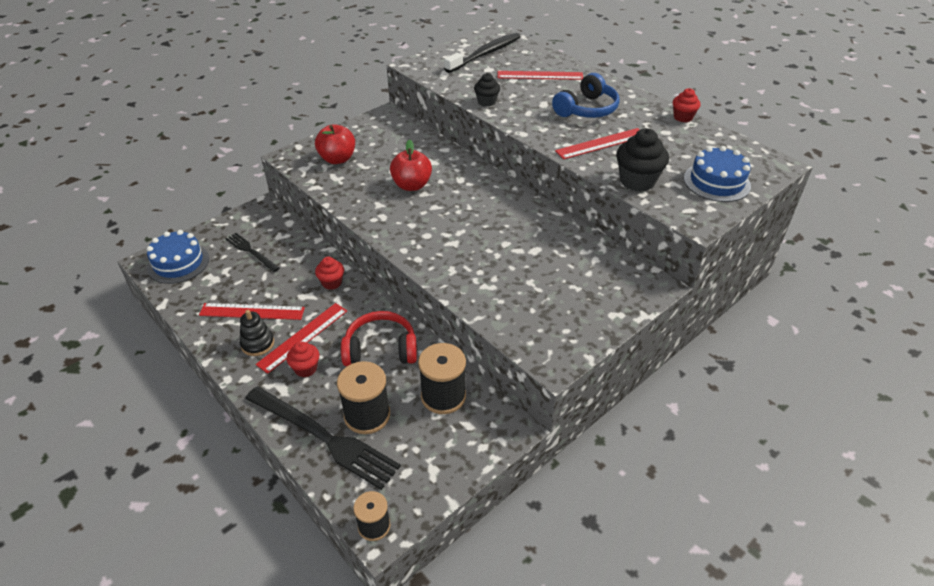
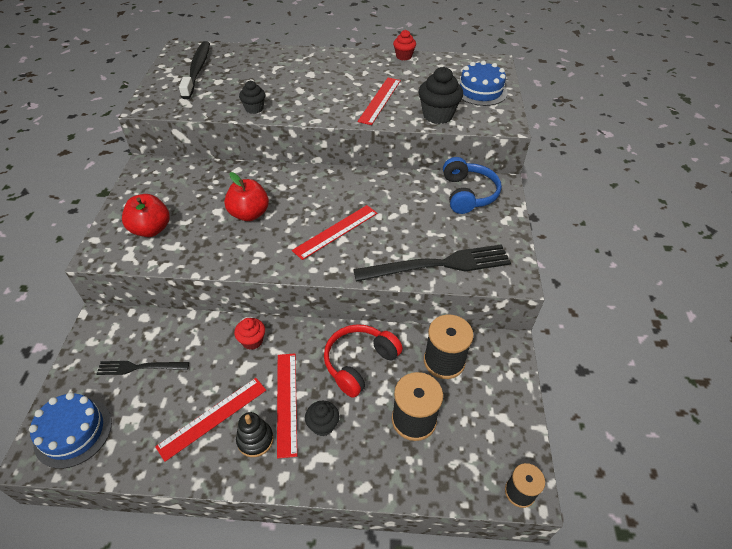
camera: 45 degrees left, 5 degrees up
black fork [245,386,401,490] -> black fork moved to [353,244,511,282]
red cupcake [286,342,319,377] -> black cupcake [305,401,339,436]
red ruler [498,71,583,80] -> red ruler moved to [292,205,377,260]
blue headphones [552,73,620,118] -> blue headphones moved to [443,157,502,214]

